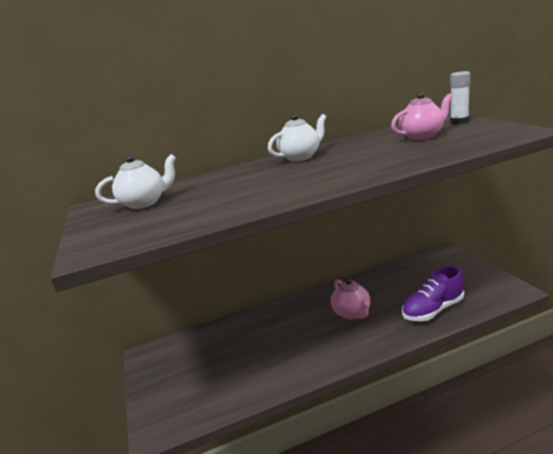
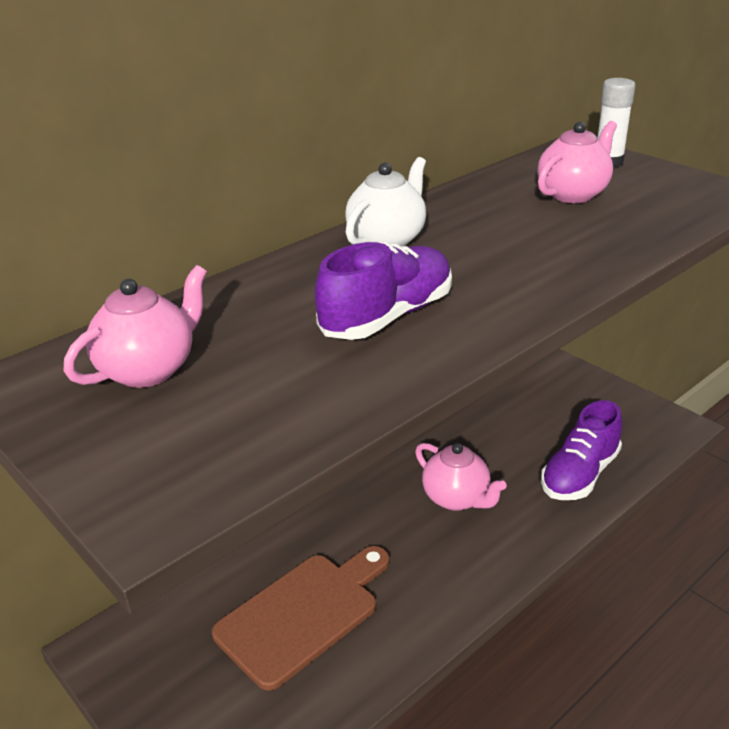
camera: 25 degrees left, 10 degrees up
white teapot [95,154,176,209] -> pink teapot [64,265,207,388]
none -> brown cutting board [212,546,390,691]
none -> purple shoe [315,242,452,340]

